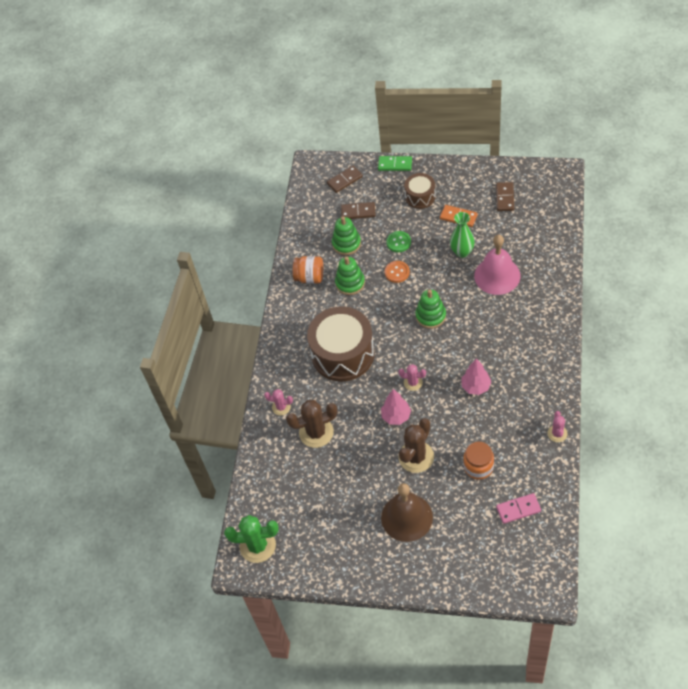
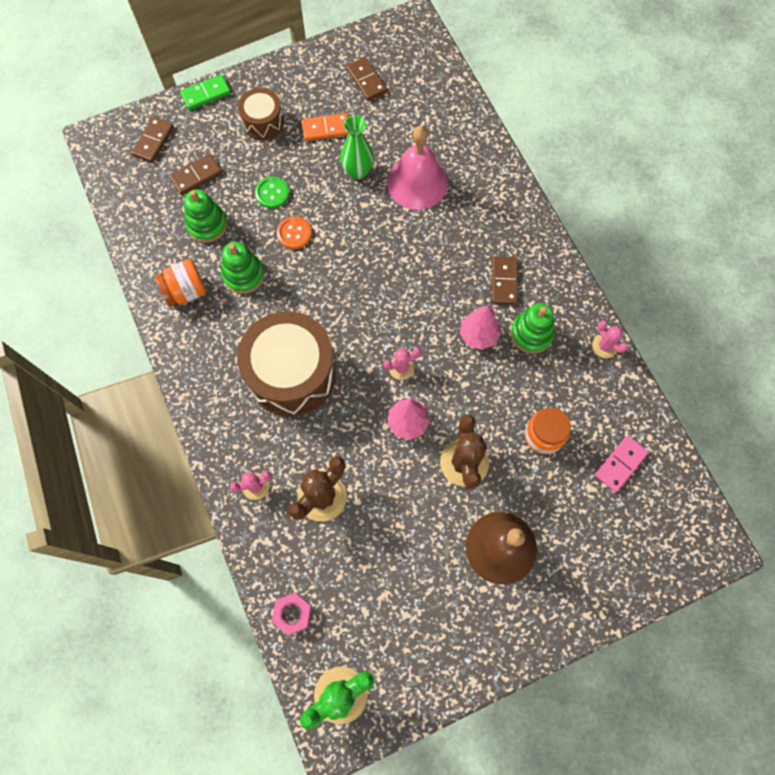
camera: 40 degrees left, 15 degrees up
green stacking toy [415,289,446,329] -> green stacking toy moved to [511,303,555,354]
none -> pink nut [271,593,312,635]
none -> brown domino [492,256,518,304]

